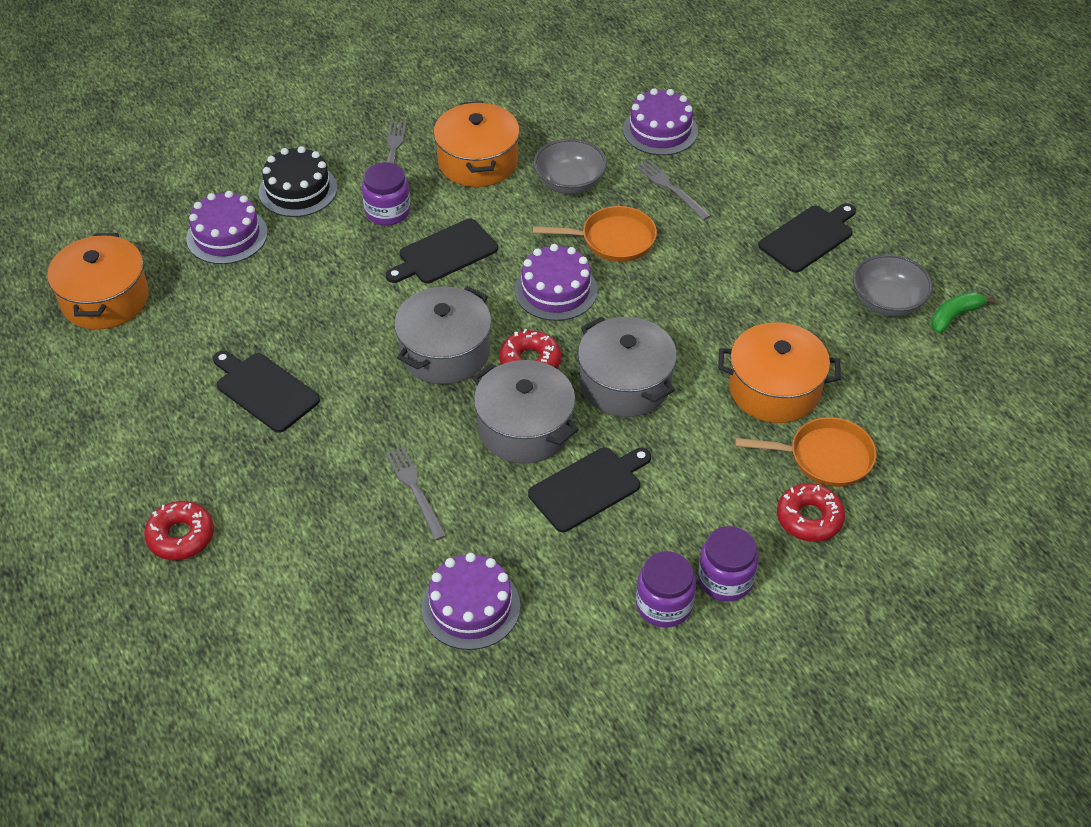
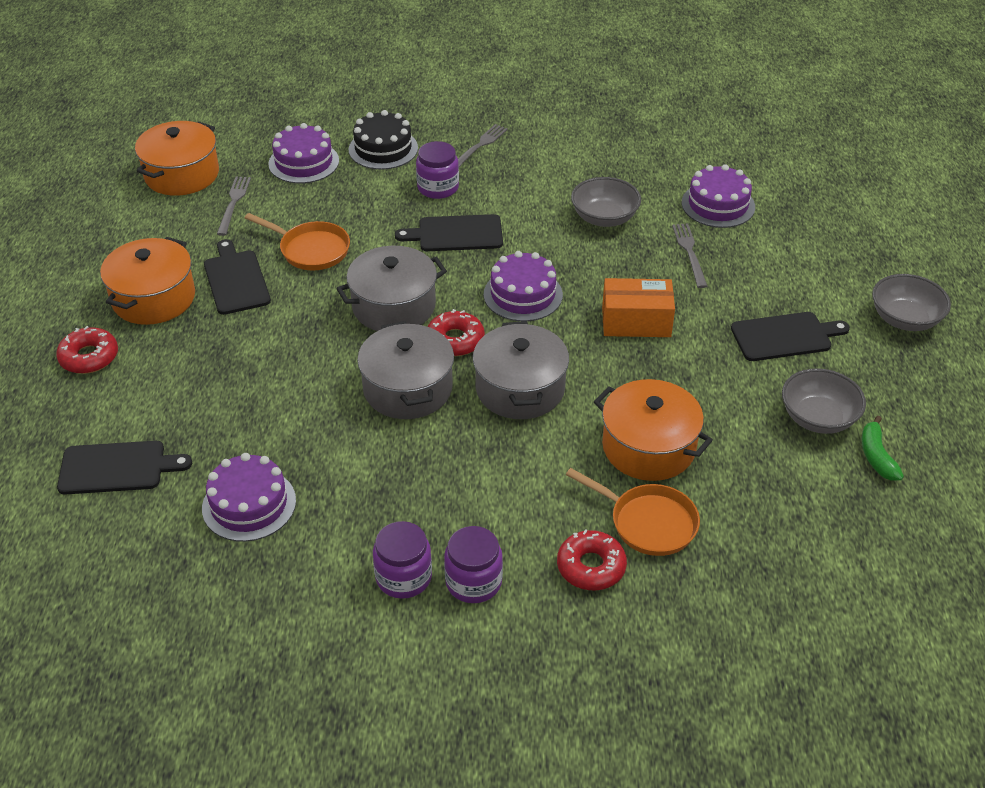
camera: 30 degrees right, 5 degrees down
grey fork [386,447,447,540] -> grey fork moved to [217,176,251,236]
orange pot [434,101,520,187] -> orange pot moved to [100,237,195,325]
black cutting board [528,447,651,532] -> black cutting board moved to [57,441,192,494]
orange pan [533,206,657,262] -> orange pan moved to [245,213,350,270]
green banana [931,292,995,333] -> green banana turned 90 degrees counterclockwise [862,416,904,481]
none -> orange box [602,278,675,337]
none -> grey bowl [872,274,951,331]

